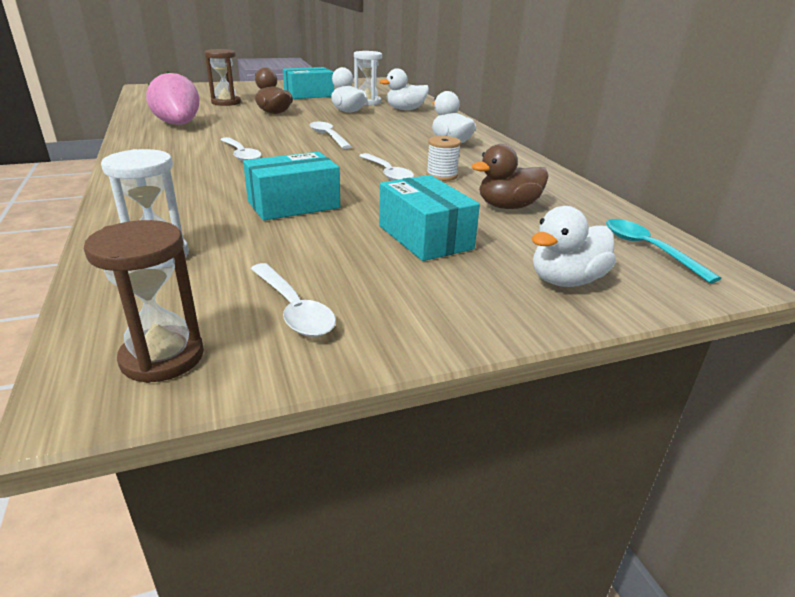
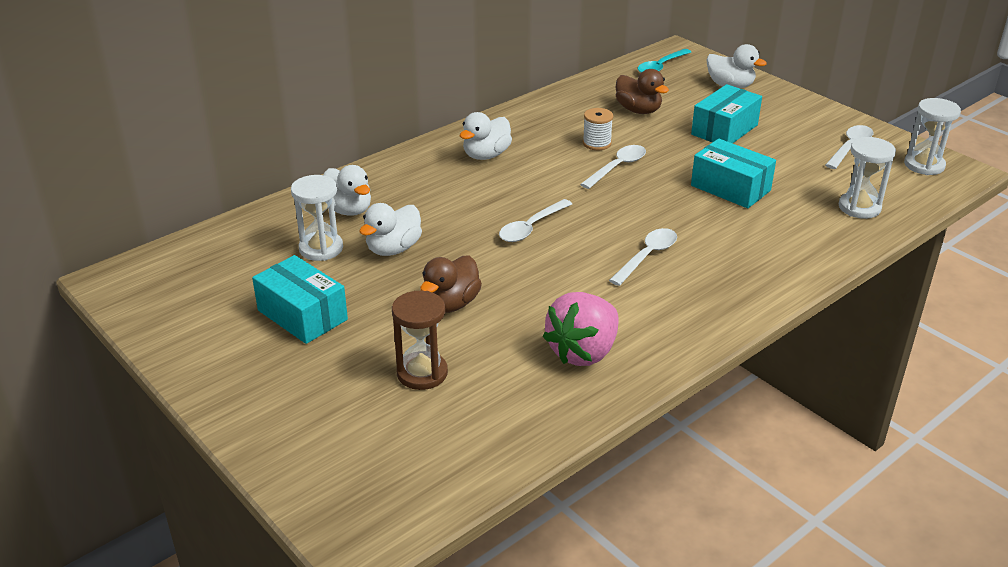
camera: 110 degrees left, 5 degrees up
brown hourglass [84,220,204,383] -> white hourglass [904,98,961,175]

